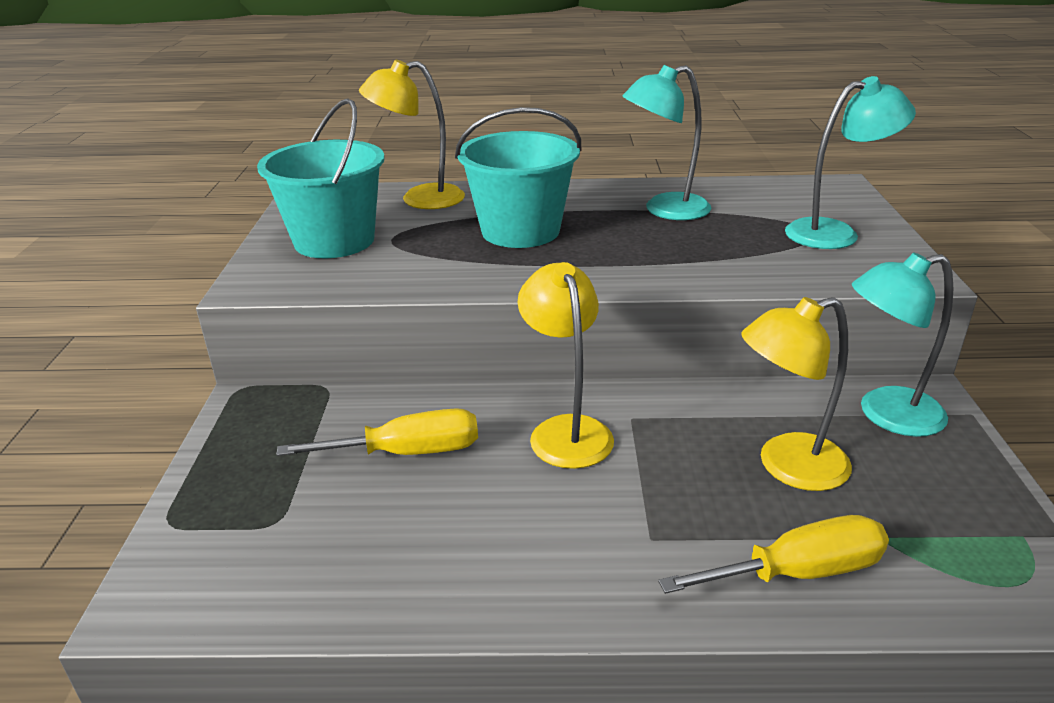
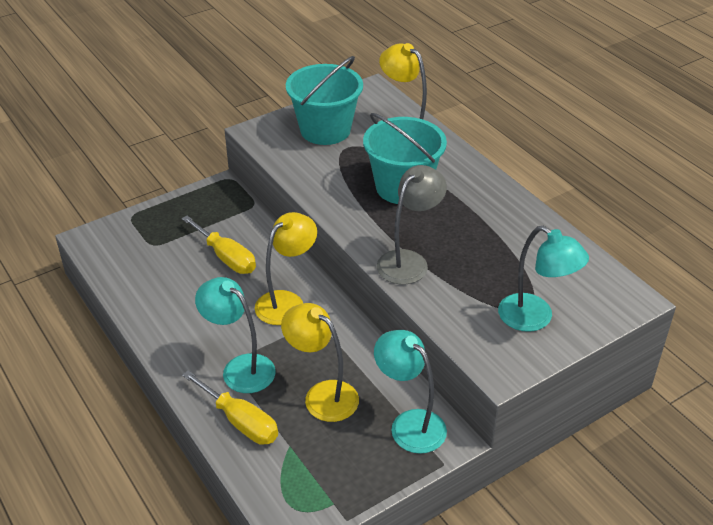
camera: 55 degrees right, 10 degrees up
turquoise lamp [623,65,711,220] -> turquoise lamp moved to [195,277,276,393]
none -> grey lamp [377,165,447,284]

